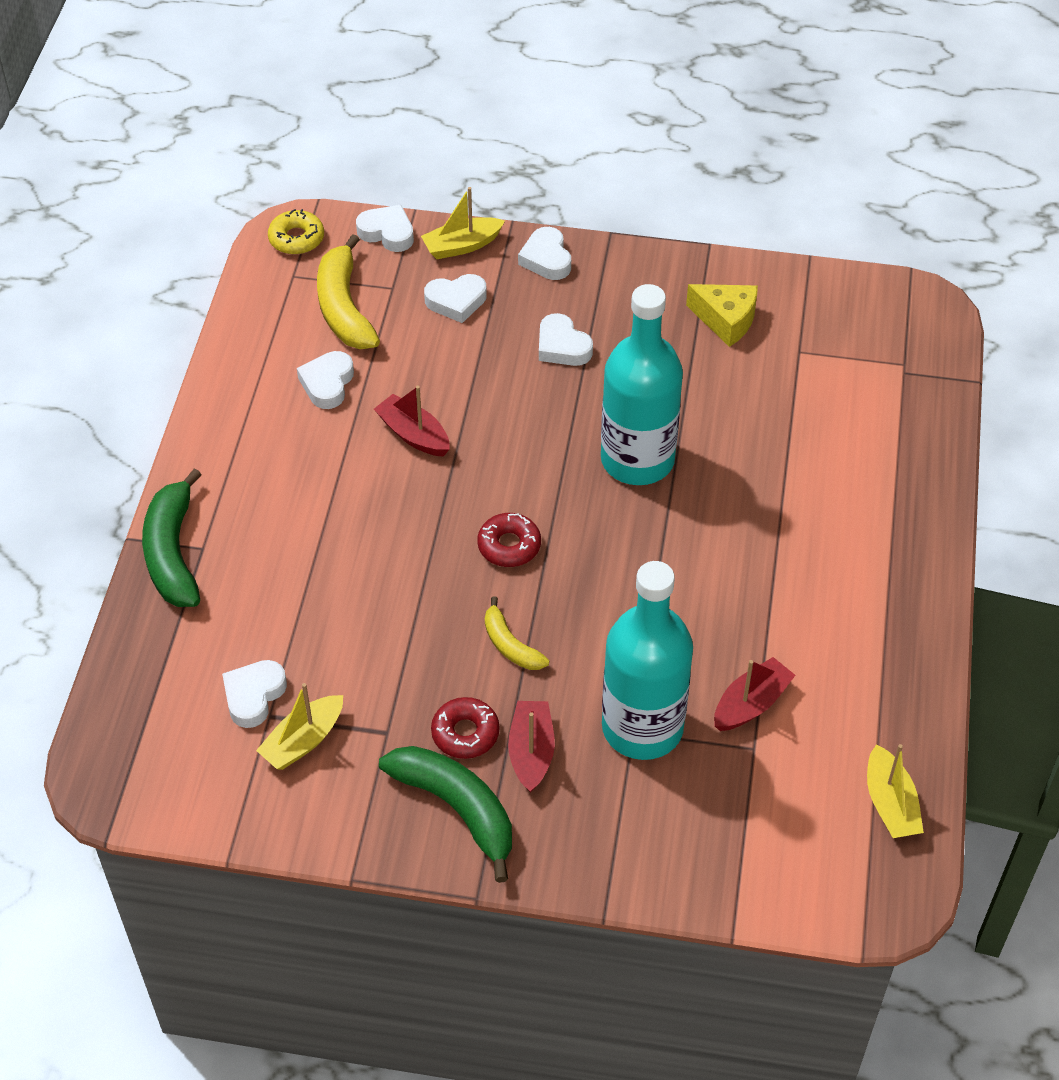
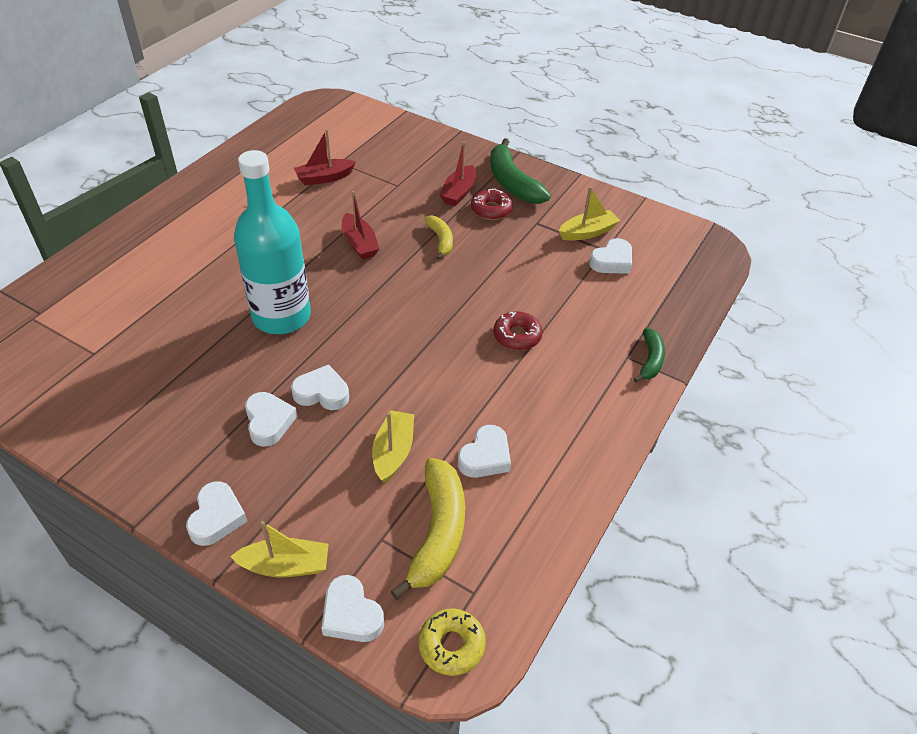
camera: 160 degrees left, 5 degrees down
green banana [142,468,202,607] -> green banana [634,328,665,382], size x0.56
red boat [374,386,450,457] -> red boat moved to [342,191,379,260]
white heart [424,274,487,323] -> white heart moved to [291,364,349,410]
red donut [477,513,541,567] -> red donut moved to [493,311,543,350]
turquoise bottle [602,561,693,760] -> none
yellow cheese [686,284,758,347] -> none
yellow boat [867,744,924,838] -> yellow boat moved to [372,410,414,483]

